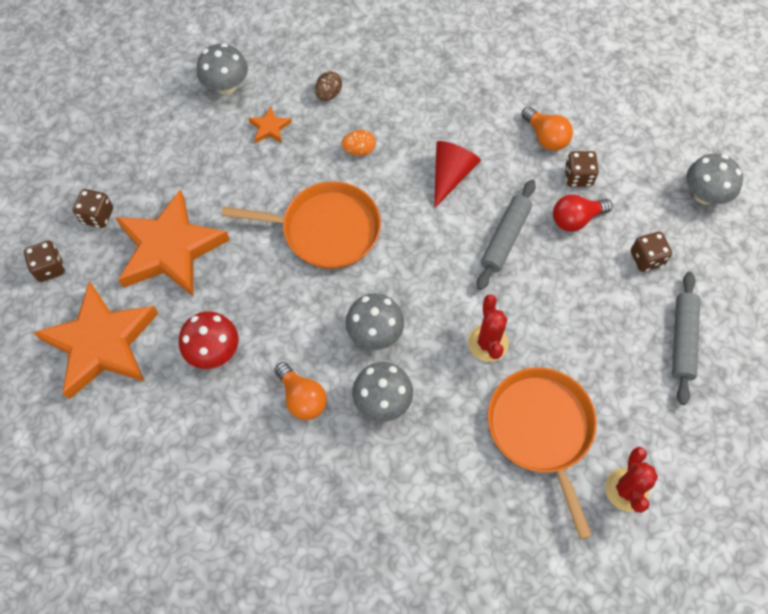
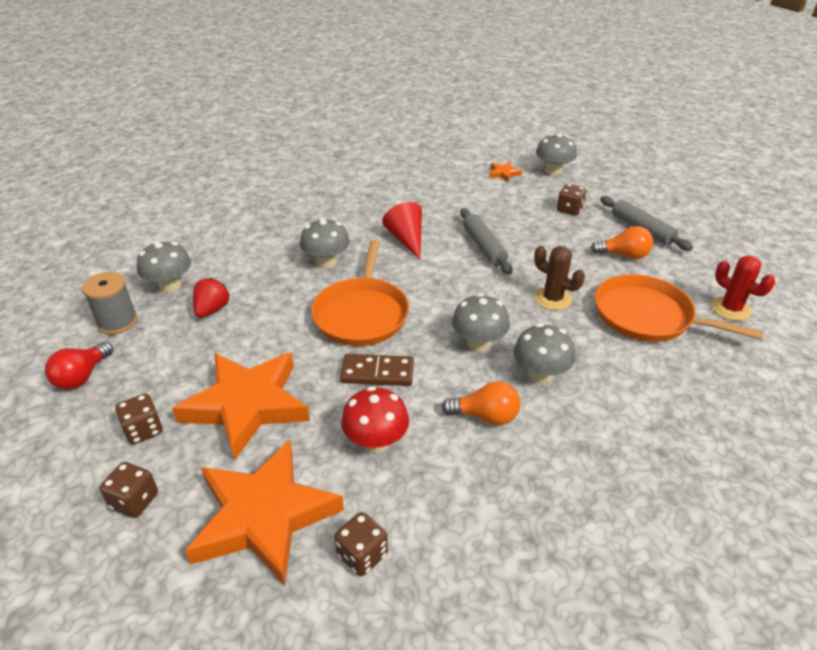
camera: 45 degrees left, 25 degrees down
orange pan [222,182,381,269] -> orange pan turned 135 degrees clockwise [311,240,409,346]
orange star [249,106,292,143] -> orange star moved to [489,162,522,182]
brown egg [315,71,342,101] -> none
orange egg [341,130,376,156] -> grey mushroom [300,218,350,268]
red cactus [468,294,509,362] -> brown cactus [534,246,585,310]
orange light bulb [521,106,573,151] -> orange light bulb moved to [591,226,653,259]
red light bulb [553,194,613,232] -> red light bulb moved to [45,342,113,390]
brown dice [565,151,599,187] -> brown dice moved to [334,512,388,576]
none -> grey spool [82,272,138,335]
none -> red strawberry [193,278,230,318]
none -> brown domino [340,354,414,386]

